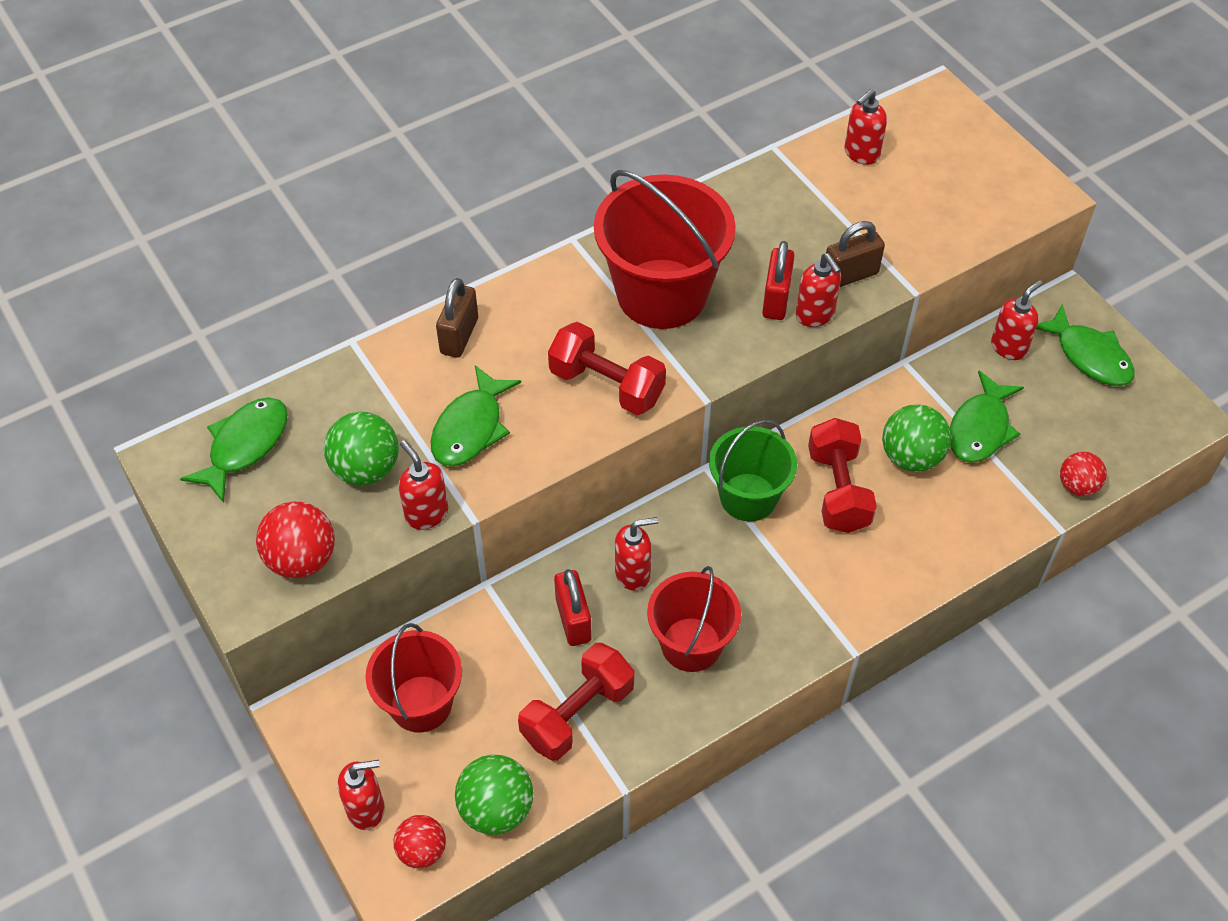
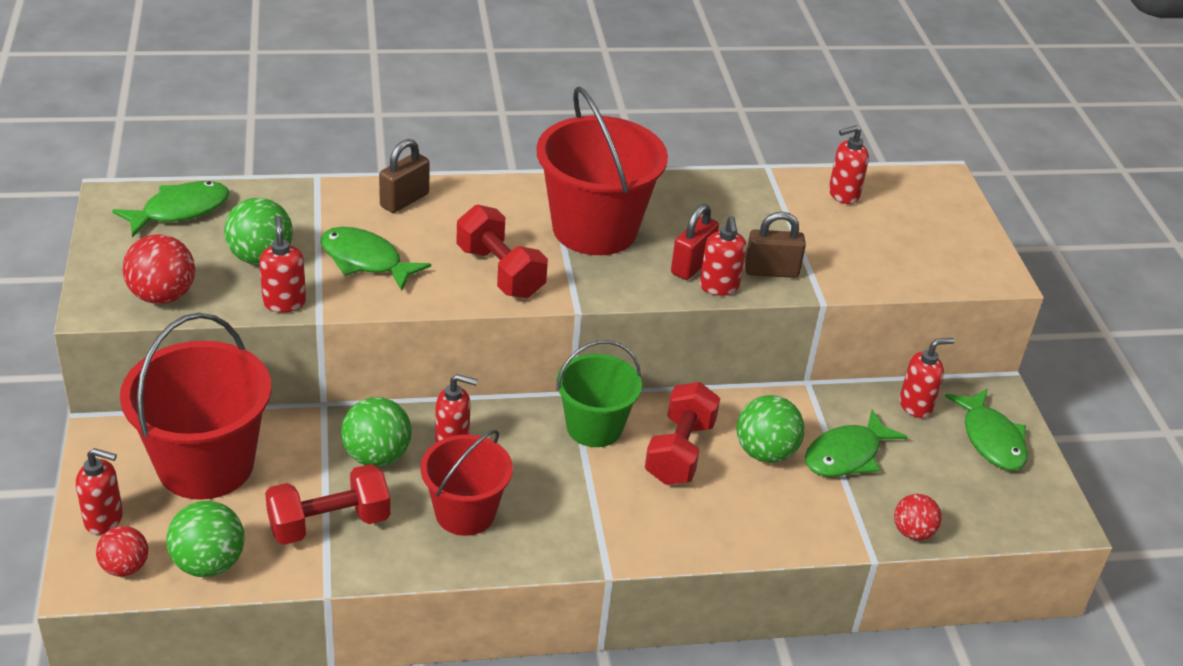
camera: 20 degrees right, 15 degrees down
red bucket [365,623,462,732] -> red bucket [120,313,271,500], size x1.59
green fish [431,365,521,466] -> green fish turned 75 degrees clockwise [321,227,431,291]
red padlock [554,569,592,646] -> green ball [341,397,412,467]

